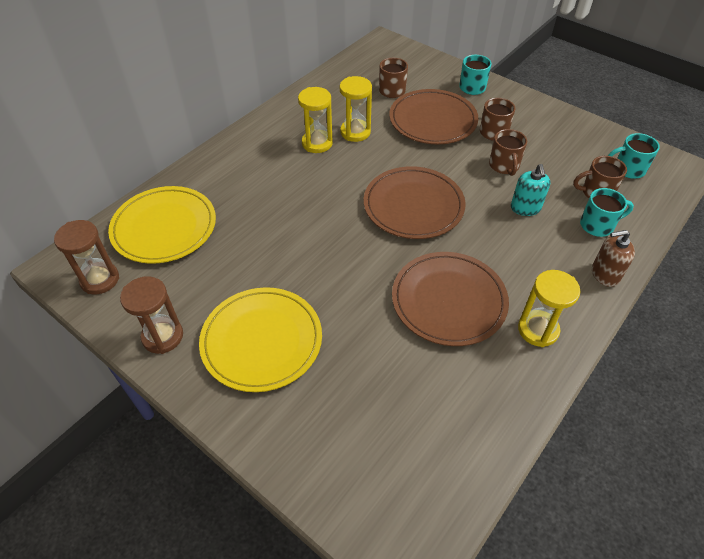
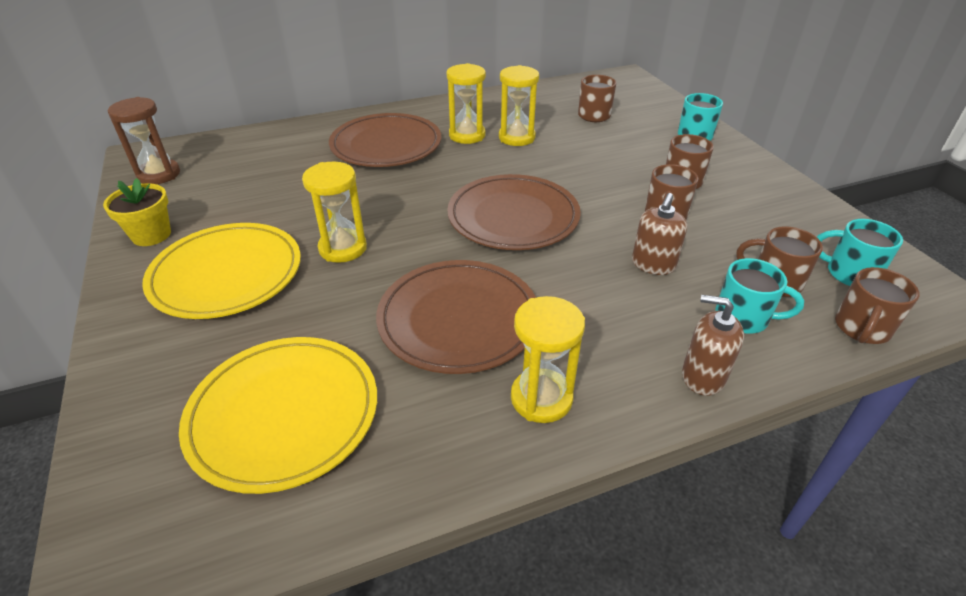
camera: 30 degrees right, 10 degrees down
yellow plate [108,186,216,264] -> yellow plate moved to [179,337,377,494]
brown hourglass [120,276,183,354] -> yellow flower pot [103,178,171,246]
brown plate [389,89,478,145] -> brown plate moved to [329,113,441,167]
turquoise soap dispenser [511,164,550,216] -> brown soap dispenser [632,193,687,275]
none -> yellow hourglass [302,162,367,263]
none -> brown mug [835,267,919,344]

